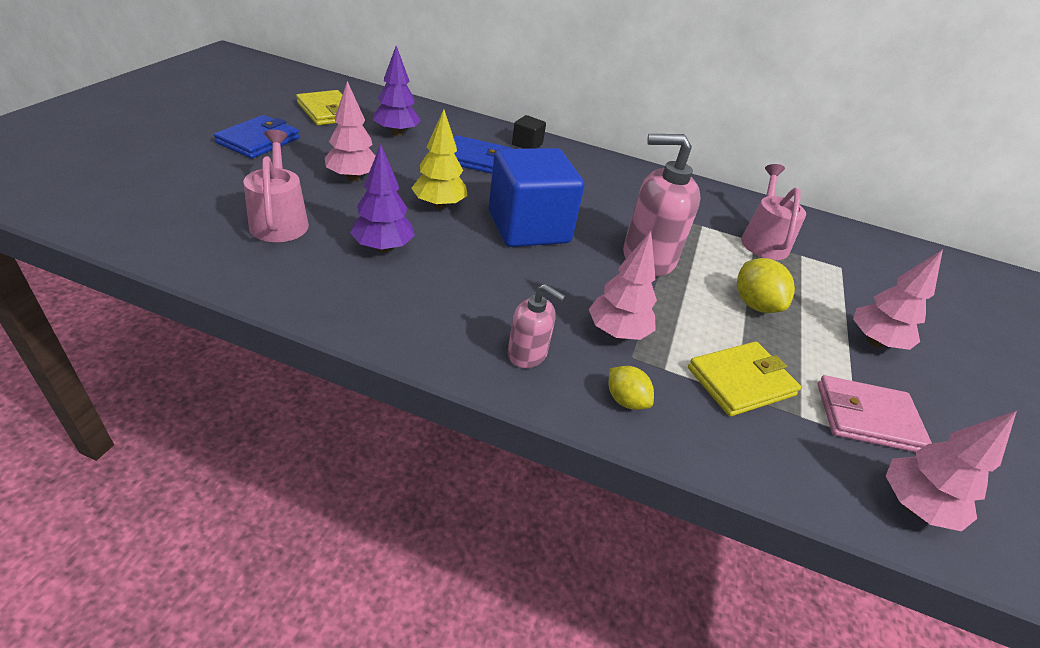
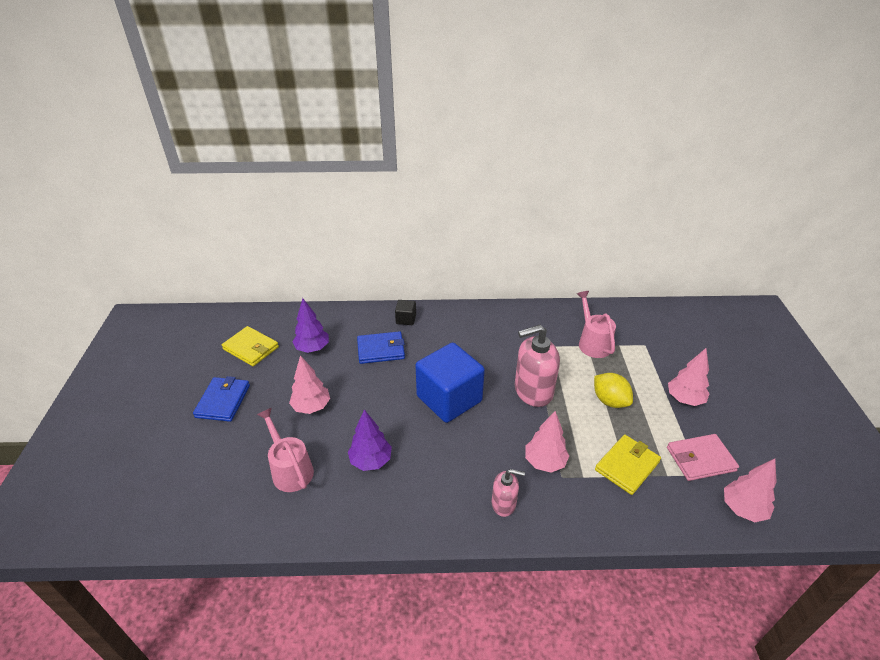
camera: 15 degrees left, 0 degrees up
yellow tree [411,109,468,209] -> none
yellow lemon [609,366,654,410] -> none

